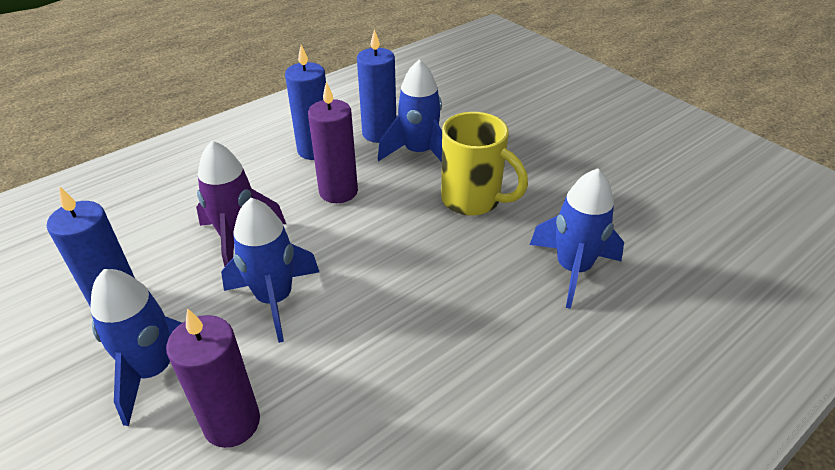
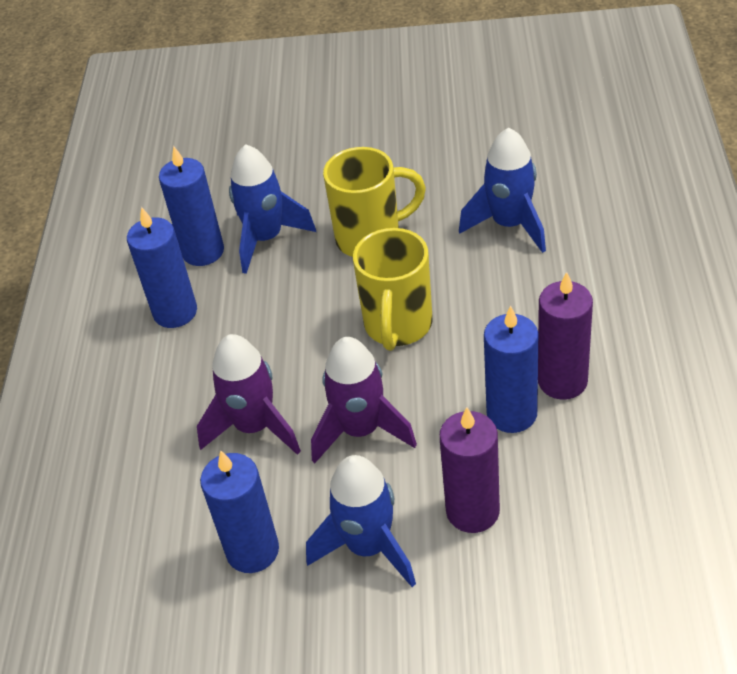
camera: 45 degrees left, 5 degrees up
blue rocket [221,198,319,343] -> purple rocket [311,337,417,463]
purple candle [308,82,358,203] -> purple candle moved to [538,272,593,400]
none -> yellow mug [353,228,433,351]
none -> blue candle [484,306,538,433]

